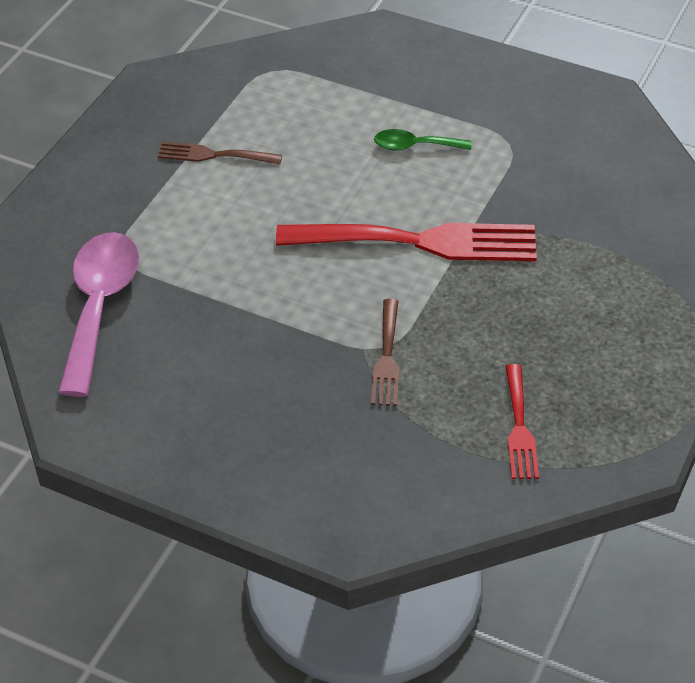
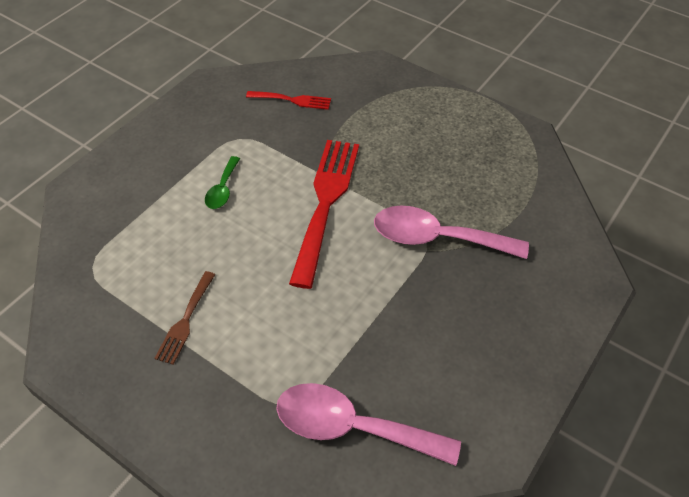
camera: 80 degrees left, 5 degrees up
brown fork [371,299,399,406] -> pink spoon [374,206,529,259]
red fork [505,364,539,479] -> red fork moved to [246,91,331,110]

